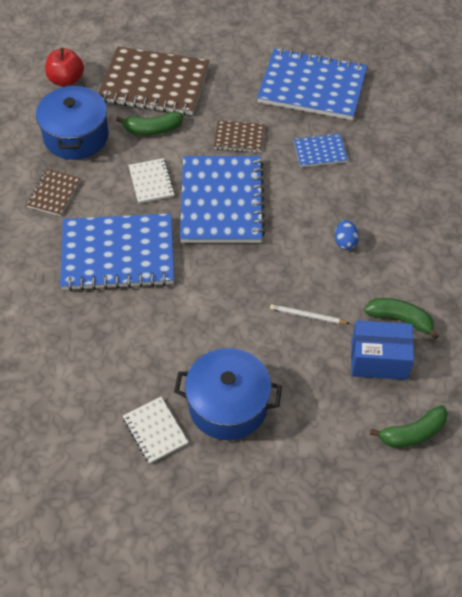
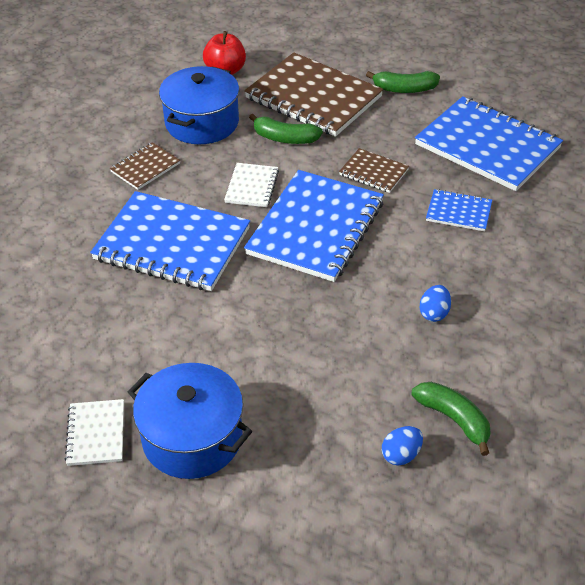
camera: 25 degrees right, 10 degrees down
white pencil [270,304,350,324] -> none
blue box [351,320,414,380] -> blue egg [382,426,423,465]
green banana [370,405,448,447] -> green banana moved to [366,71,440,93]

